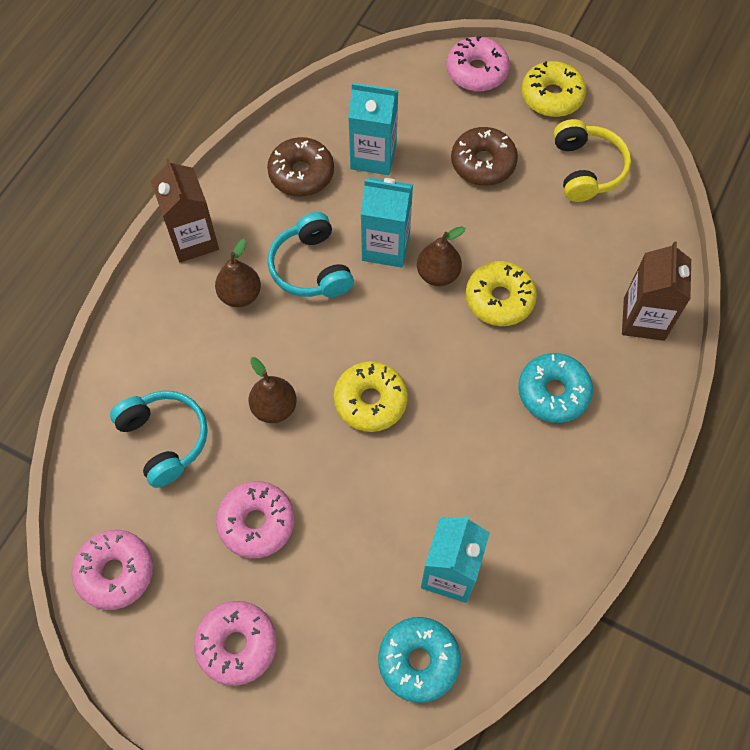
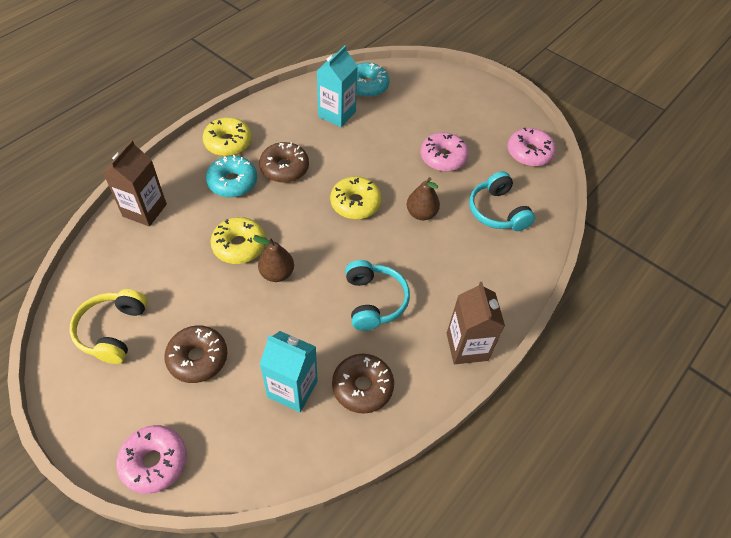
camera: 170 degrees left, 10 degrees down
pink donut [194,601,277,686] -> none
brown pear [215,239,261,307] -> none
turquoise carton [361,177,413,268] -> none
yellow donut [522,61,586,117] -> yellow donut moved to [203,117,252,156]
none -> brown donut [259,142,309,183]

